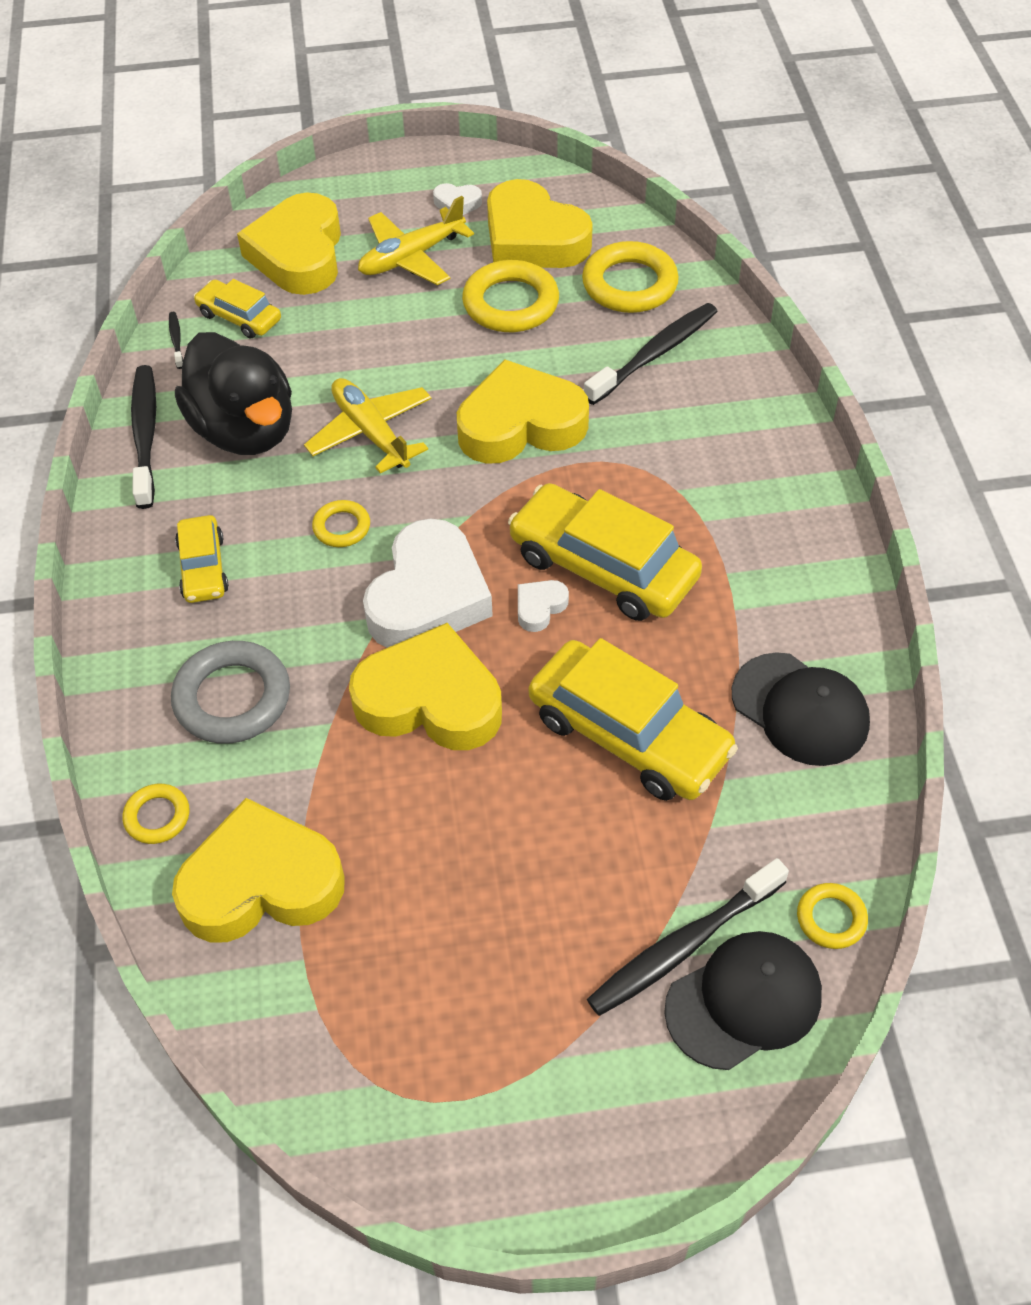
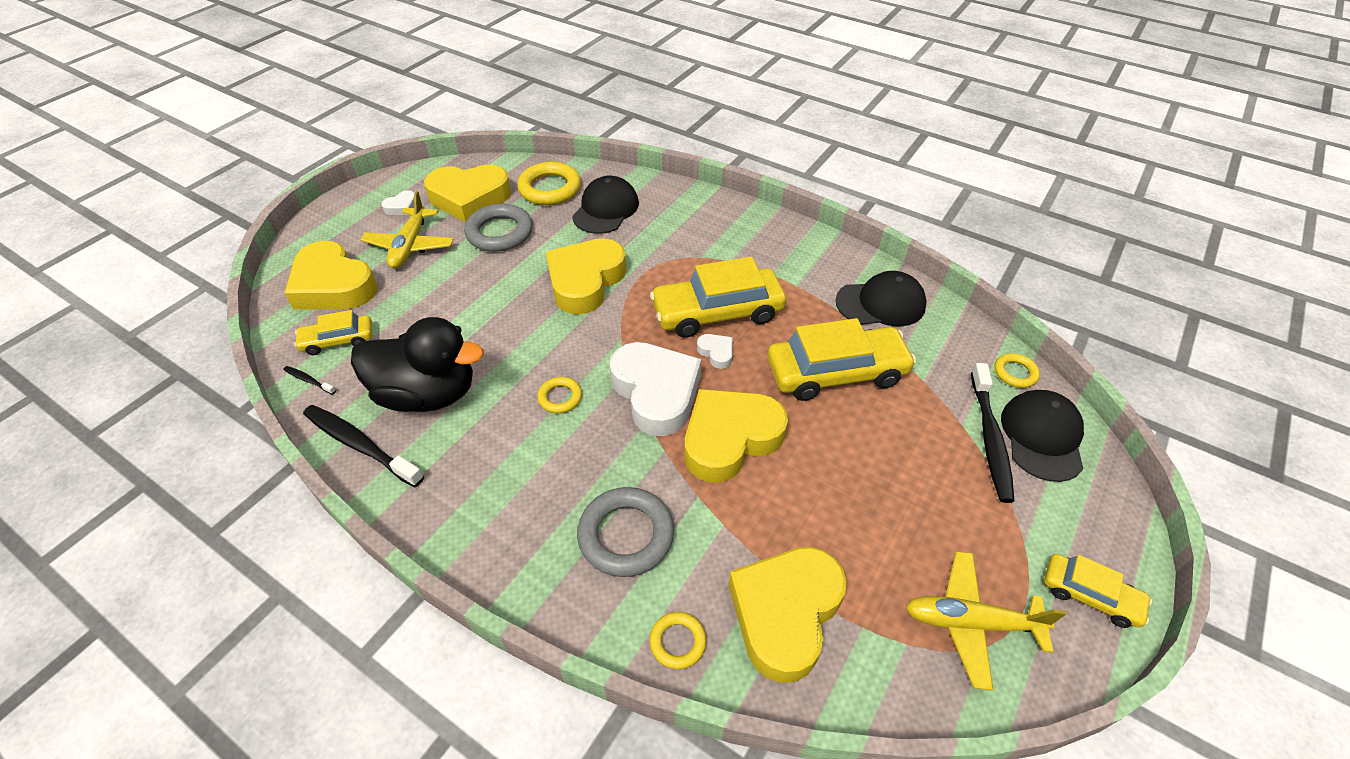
camera: 50 degrees left, 5 degrees down
yellow car [175,515,229,603] -> yellow car moved to [1044,554,1152,628]
yellow plane [304,378,432,474] -> yellow plane moved to [906,551,1066,691]
yellow ring [462,260,559,332] -> grey ring [464,204,533,252]
white heart [518,580,569,632] -> white heart turned 150 degrees clockwise [697,334,733,369]
black toothbrush [584,303,718,405] -> black cap [572,176,639,234]

